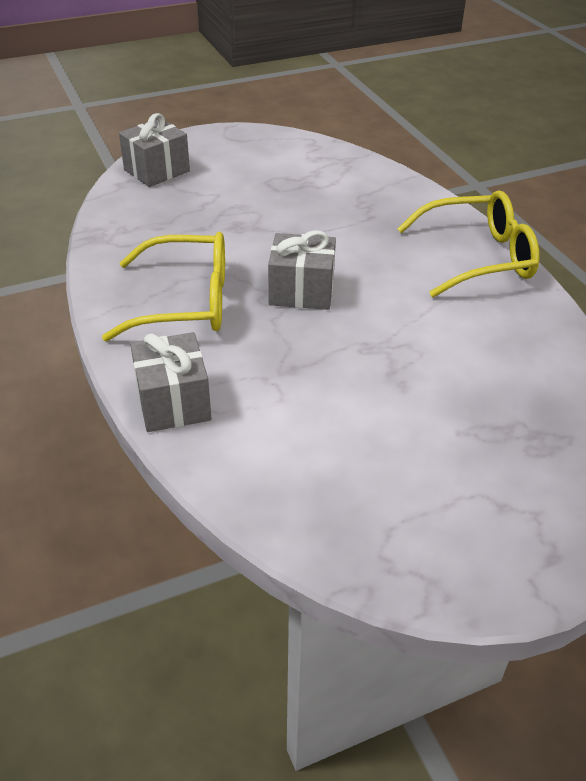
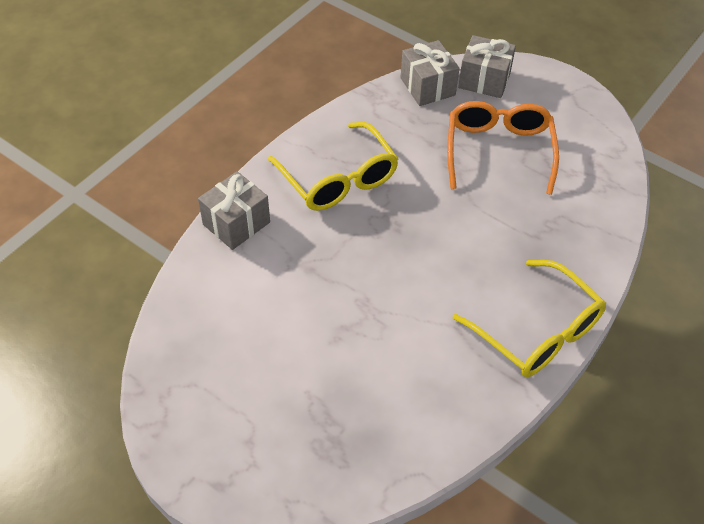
camera: 60 degrees right, 10 degrees up
grey gift [268,230,336,310] -> grey gift moved to [401,40,459,106]
none -> orange glasses [447,101,559,195]

